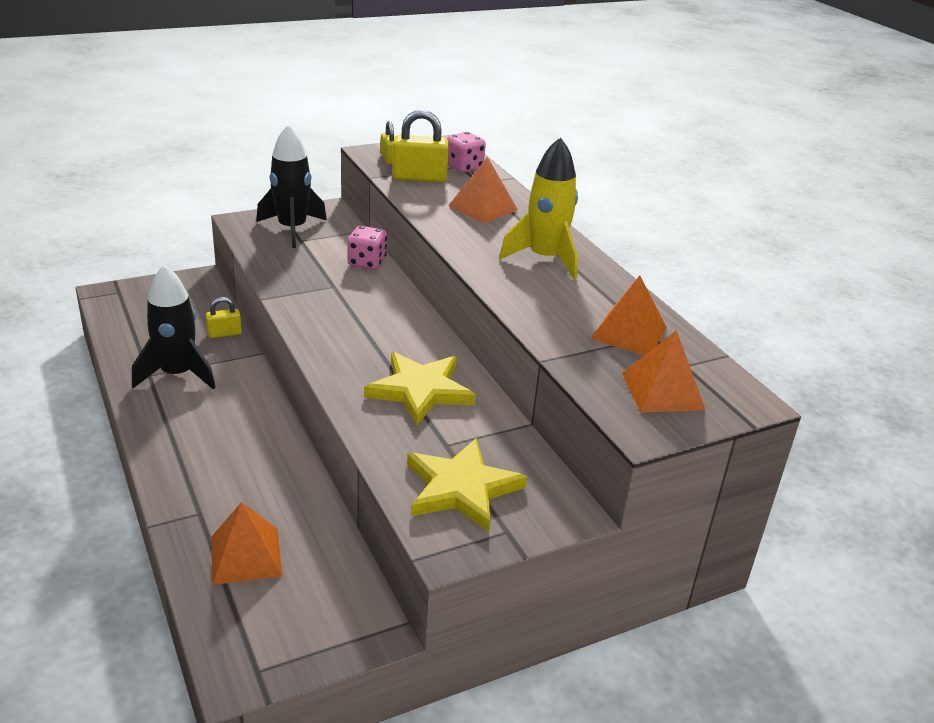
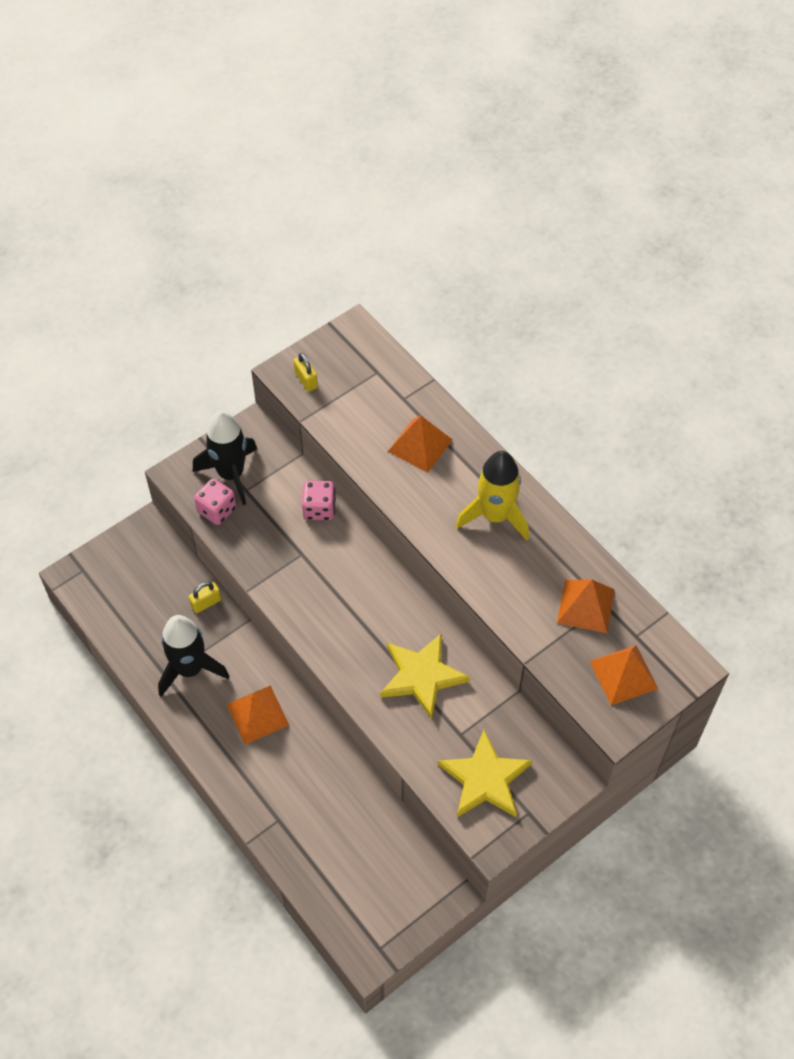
camera: 10 degrees left, 25 degrees up
orange pyramid [212,502,282,585] -> orange pyramid moved to [227,685,289,744]
yellow padlock [392,110,449,183] -> none
pink dice [447,132,486,173] -> pink dice moved to [194,478,236,525]

